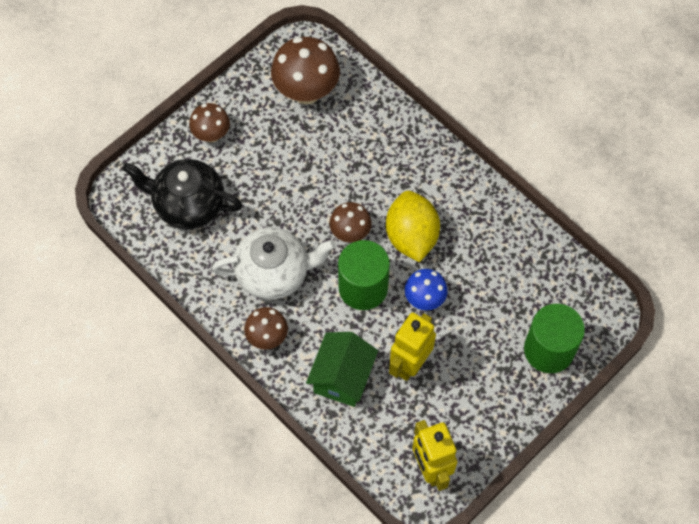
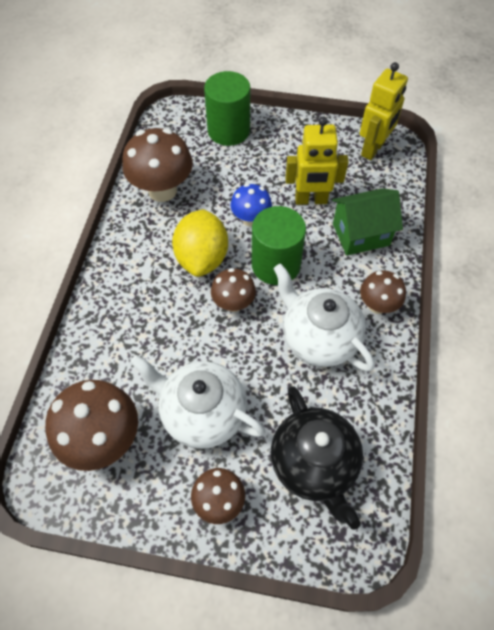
camera: 125 degrees left, 5 degrees down
yellow lemon [386,191,440,262] -> yellow lemon turned 45 degrees counterclockwise [172,209,228,277]
none -> brown mushroom [122,128,193,202]
none -> white teapot [130,355,265,449]

